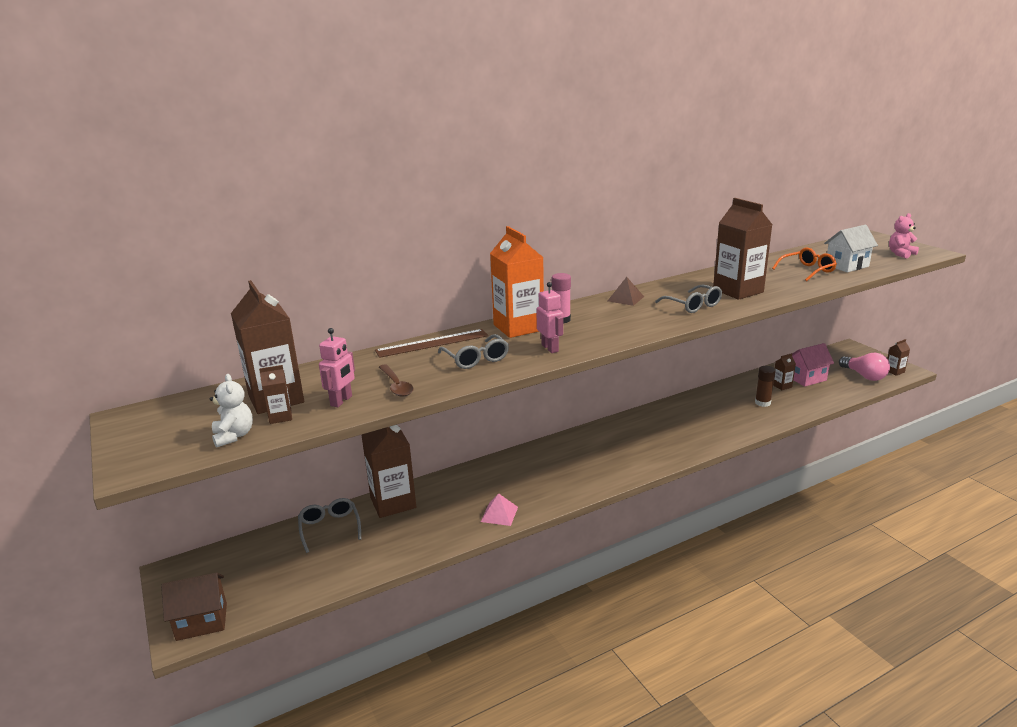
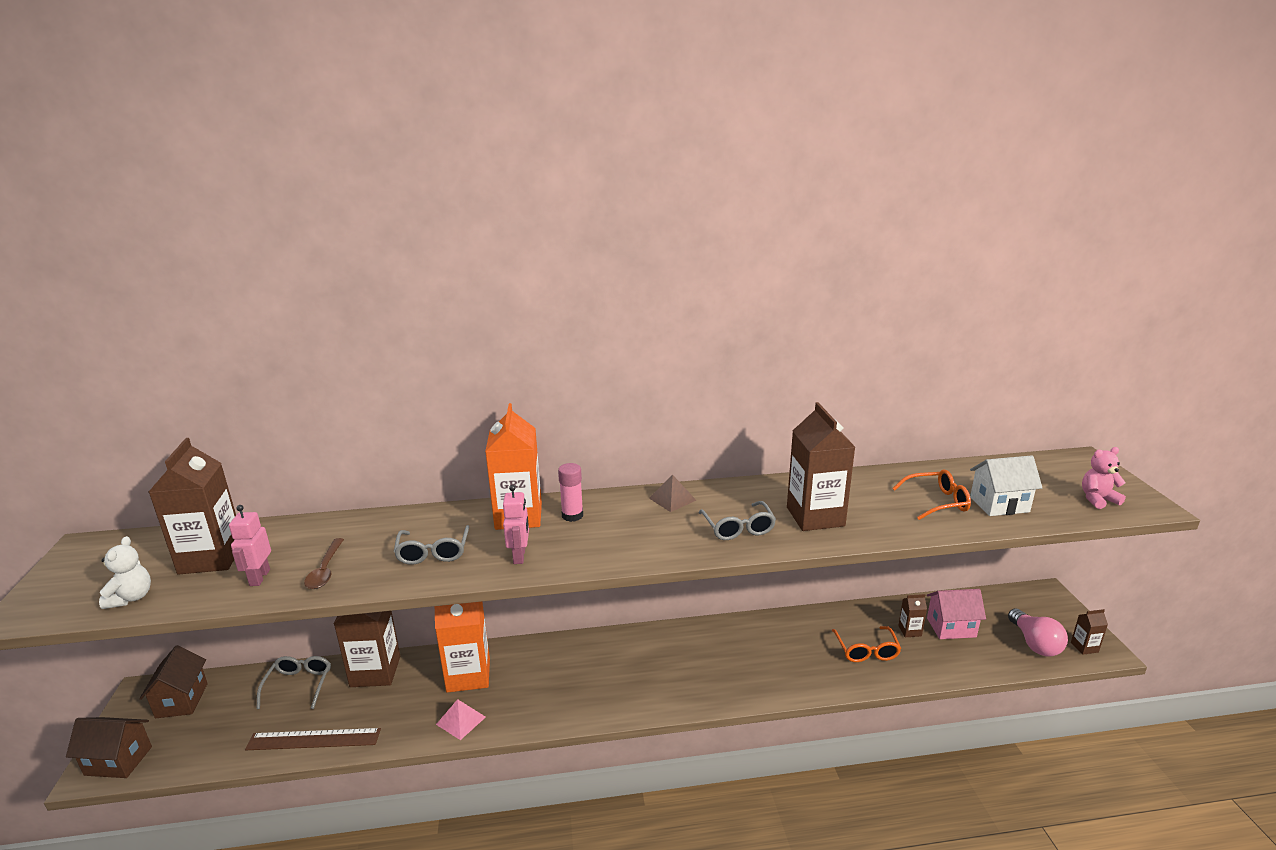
camera: 20 degrees right, 0 degrees up
brown carton [259,365,292,424] -> none
pink robot [319,328,355,407] -> pink robot turned 135 degrees clockwise [229,505,271,586]
brown ruler [375,329,488,358] -> brown ruler moved to [245,728,381,750]
brown glue stick [755,366,776,407] -> orange glasses [831,626,901,662]
none -> brown house [139,645,208,718]
none -> orange carton [435,602,490,693]

